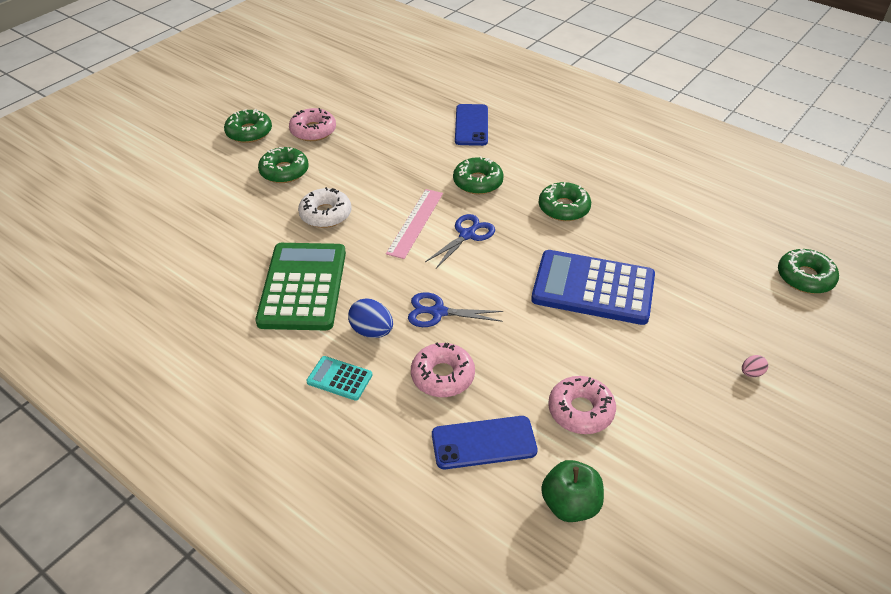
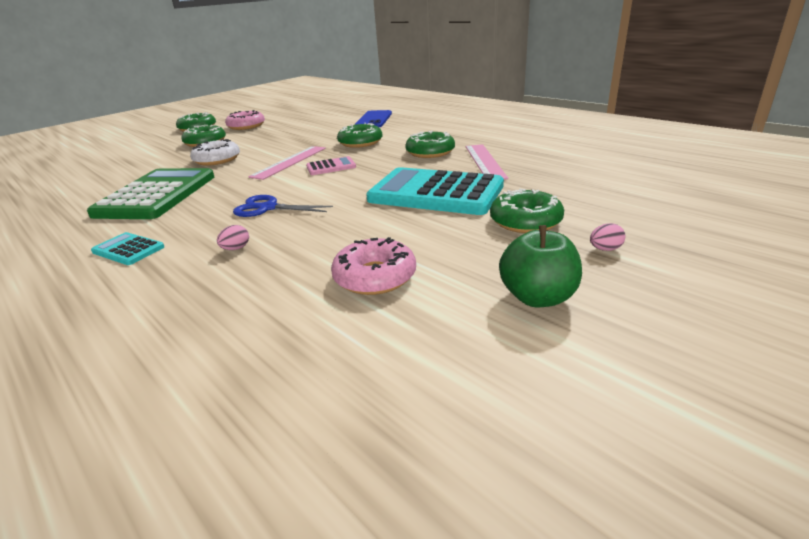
camera: 10 degrees right, 15 degrees down
blue egg [348,298,393,338] -> none
pink donut [411,343,475,397] -> pink egg [217,225,249,250]
blue scissors [425,214,495,268] -> pink calculator [306,156,356,175]
blue phone [432,416,538,469] -> none
blue calculator [531,250,655,325] -> turquoise calculator [366,167,504,215]
green apple [541,460,604,522] -> green apple moved to [499,225,582,307]
green donut [778,249,839,294] -> green donut moved to [490,189,564,233]
none -> pink ruler [466,144,508,180]

